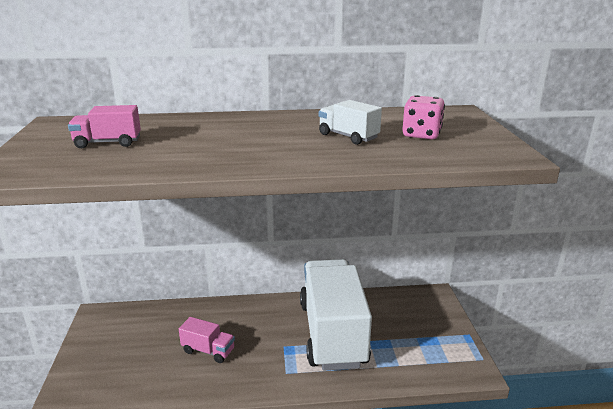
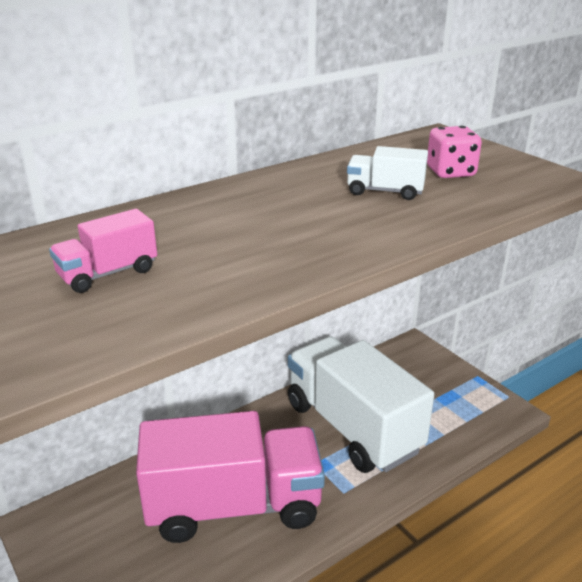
camera: 30 degrees left, 5 degrees up
pink truck [179,317,235,363] -> pink truck [136,411,325,543], size x2.47

